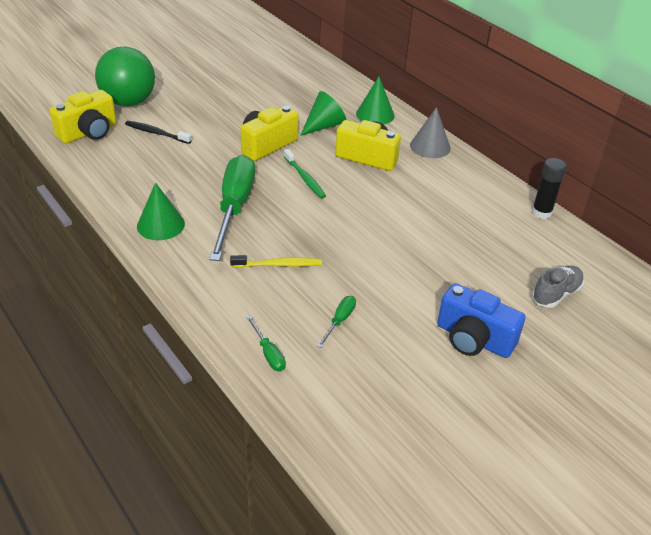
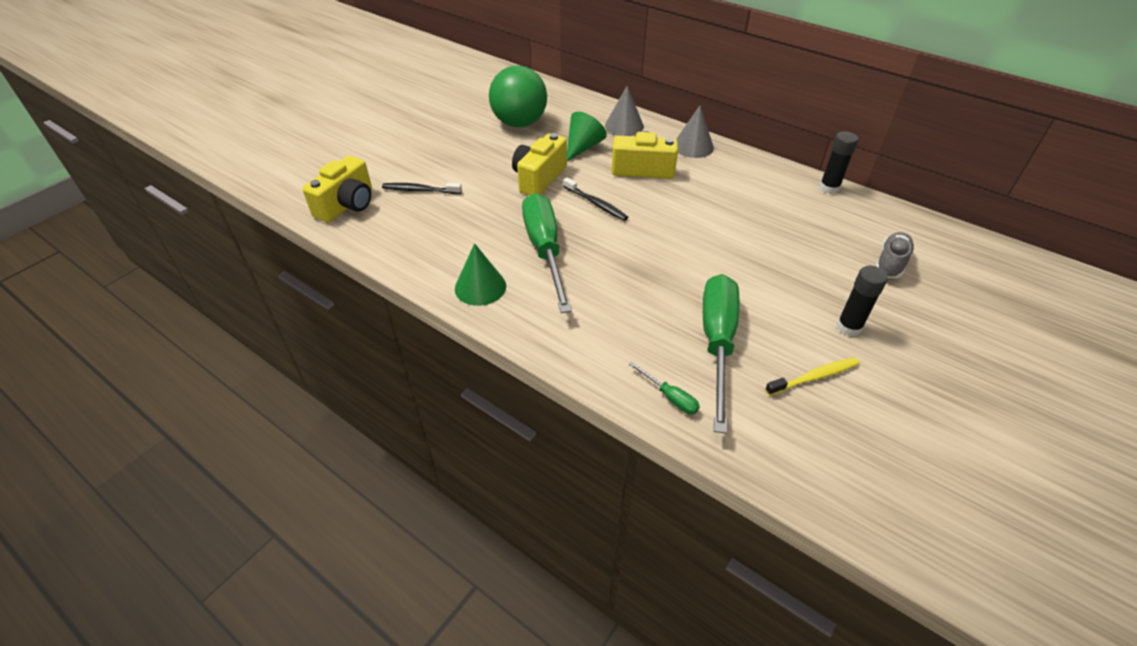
camera: 15 degrees left, 5 degrees up
green ball [95,47,155,106] -> green ball moved to [489,65,547,127]
yellow toothbrush [230,255,322,268] -> yellow toothbrush moved to [765,357,860,396]
green toothbrush [283,149,326,198] -> black toothbrush [563,177,628,221]
green screwdriver [317,296,356,348] -> green screwdriver [703,274,739,434], size x2.41
green cone [356,77,395,125] -> grey cone [605,86,644,136]
blue camera [437,283,526,358] -> black glue stick [836,266,888,336]

